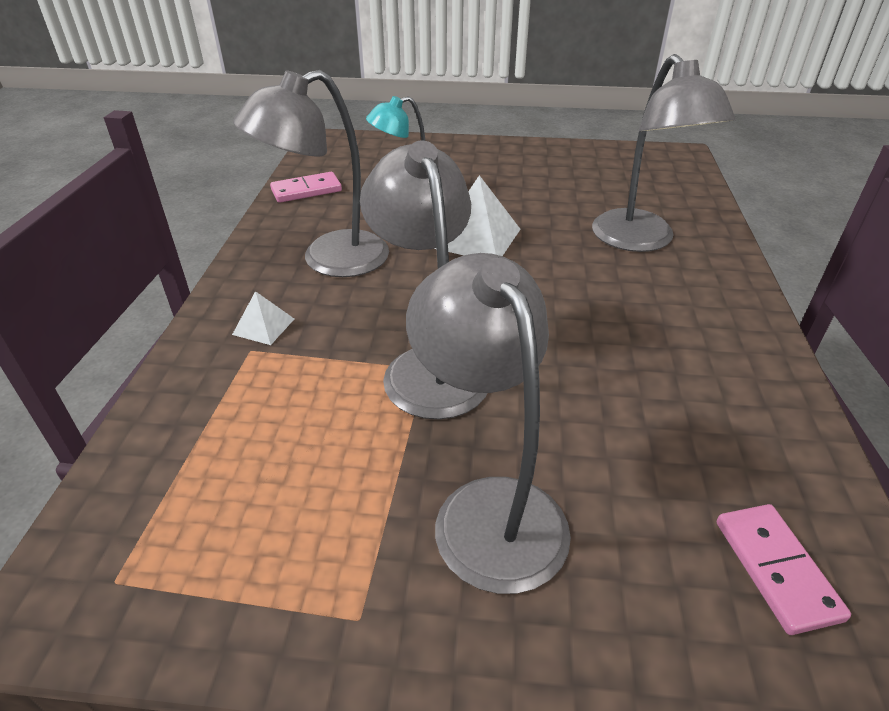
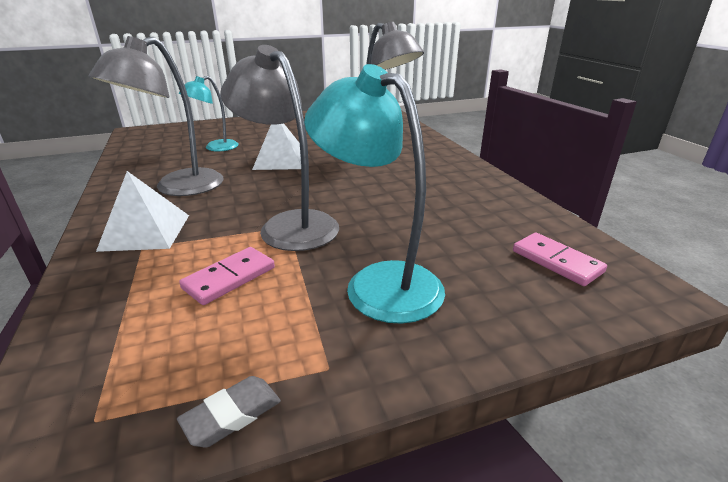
camera: 25 degrees left, 10 degrees down
white pyramid [232,291,294,345] -> white pyramid [96,171,189,252], size x1.87
pink domino [270,172,342,203] -> pink domino moved to [179,247,275,305]
grey lamp [406,253,571,594] -> turquoise lamp [304,64,445,324]
none -> grey eraser [177,376,281,448]

